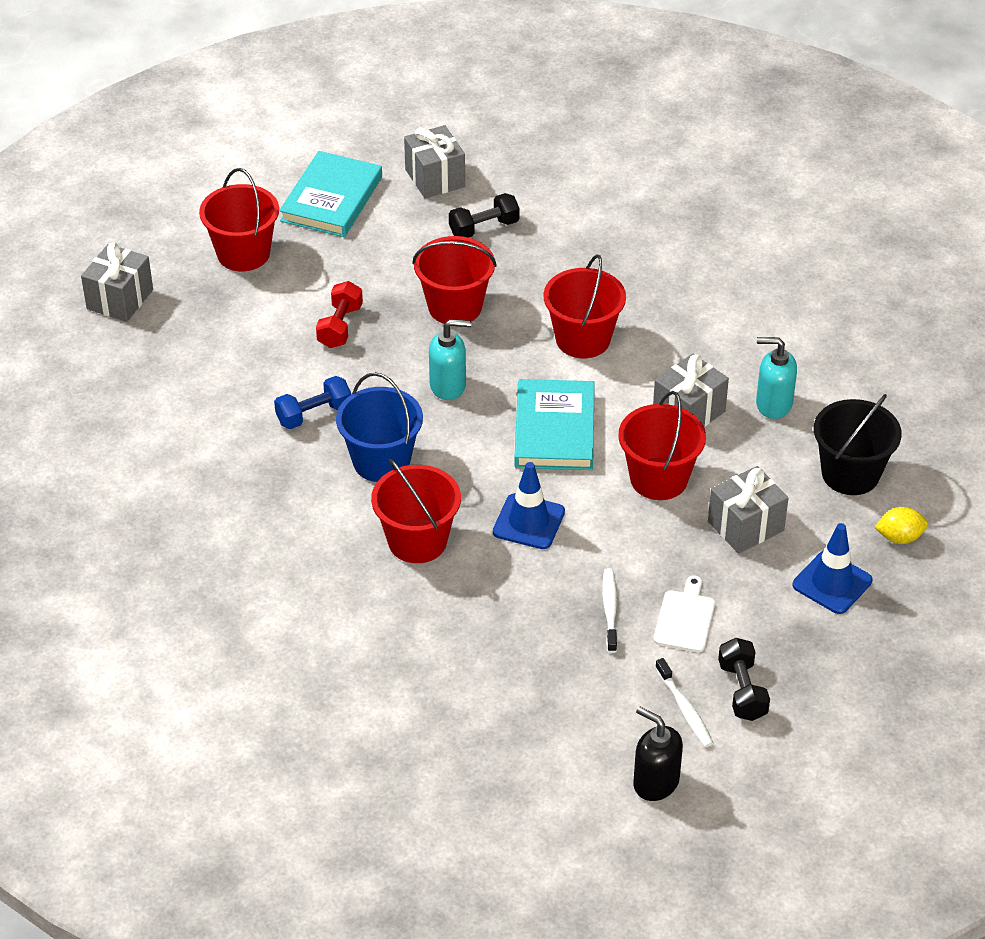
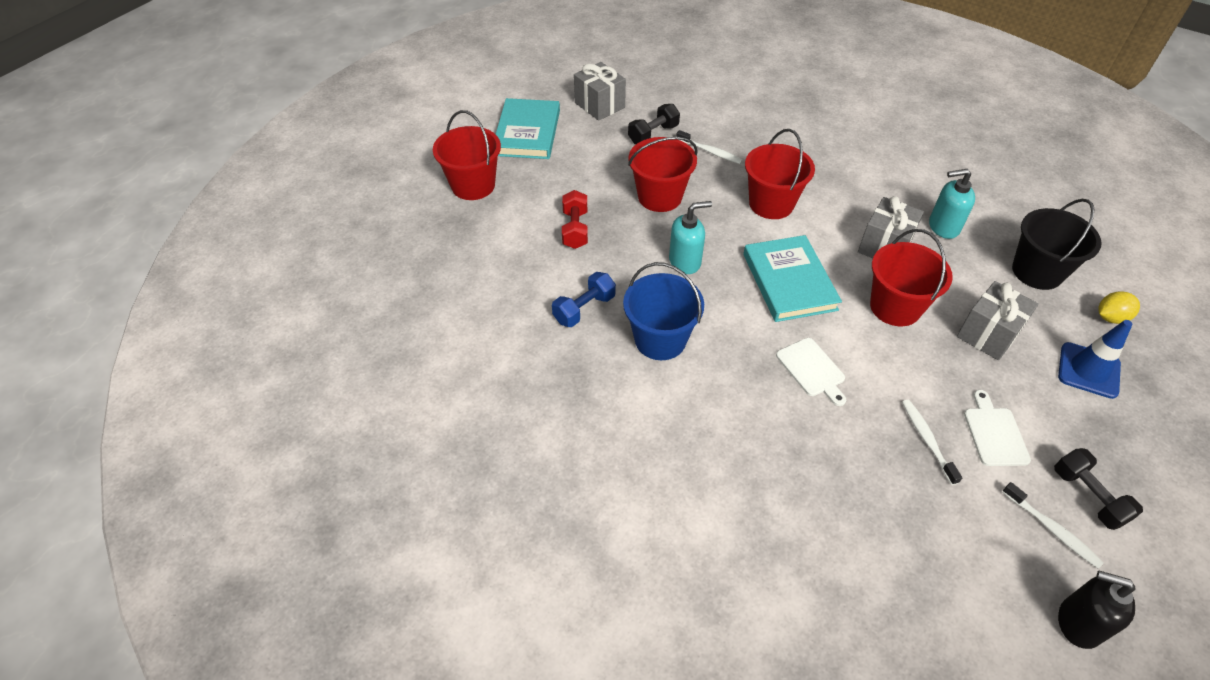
camera: 15 degrees left, 5 degrees up
grey gift [81,242,153,322] -> none
red bucket [371,459,461,563] -> none
blue traffic cone [493,462,565,549] -> white cutting board [776,338,846,406]
none -> white toothbrush [676,130,743,164]

